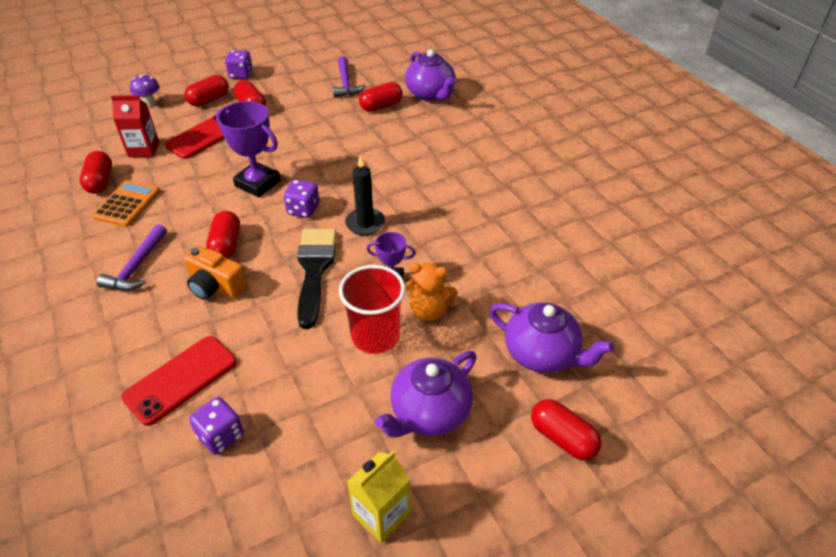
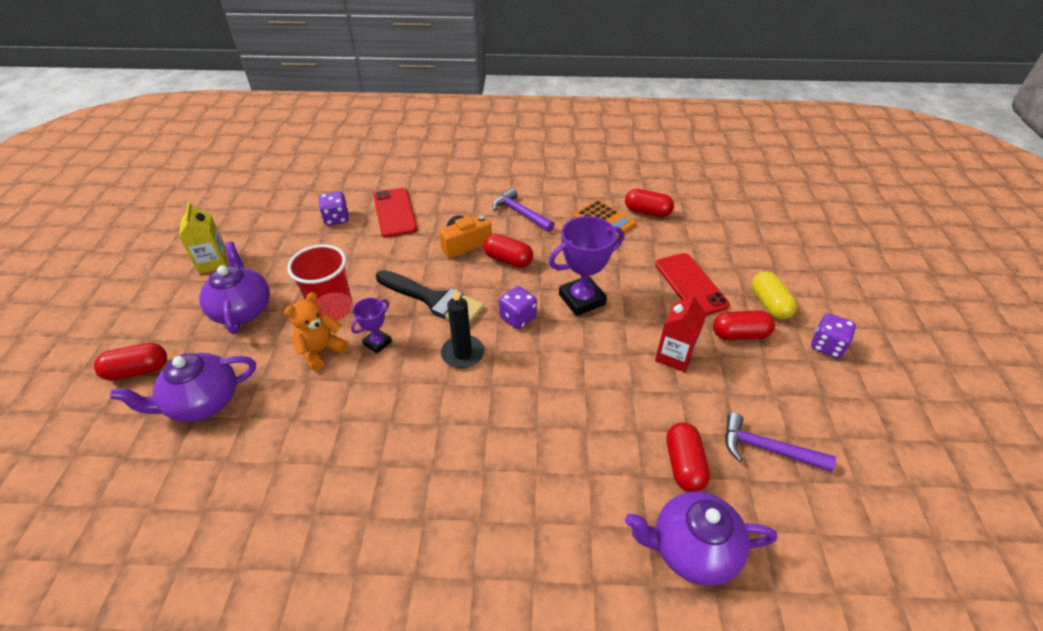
camera: 120 degrees right, 0 degrees up
red carton [111,95,159,157] -> red carton moved to [655,293,707,372]
purple mushroom [130,74,160,107] -> none
red capsule [185,75,229,106] -> yellow capsule [752,271,797,319]

